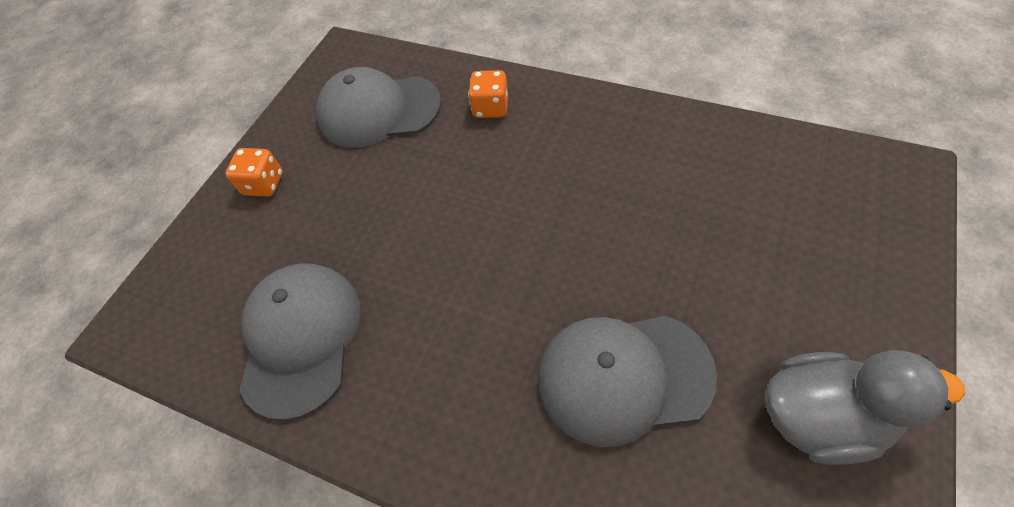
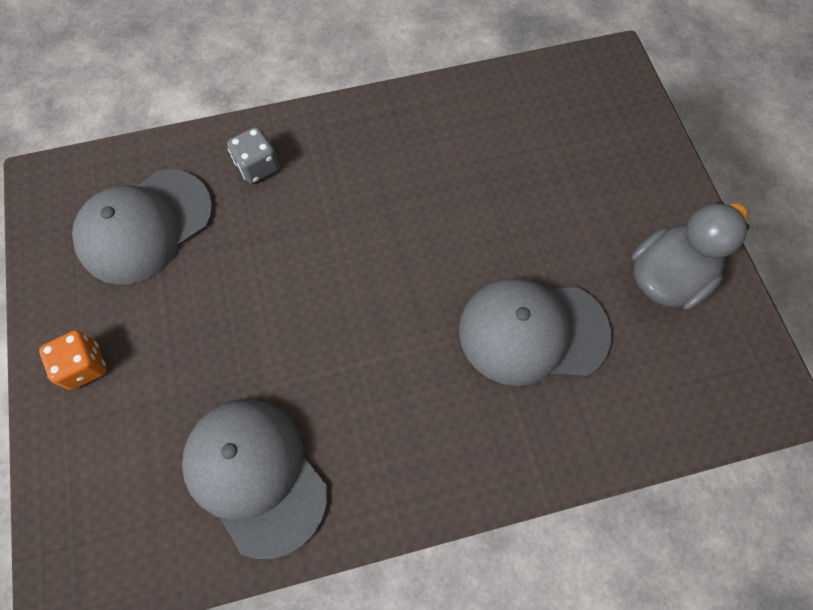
camera: 45 degrees left, 10 degrees up
orange dice [468,70,508,118] -> grey dice [227,127,280,184]
grey cap [538,316,717,447] -> grey cap turned 45 degrees clockwise [459,278,611,386]

